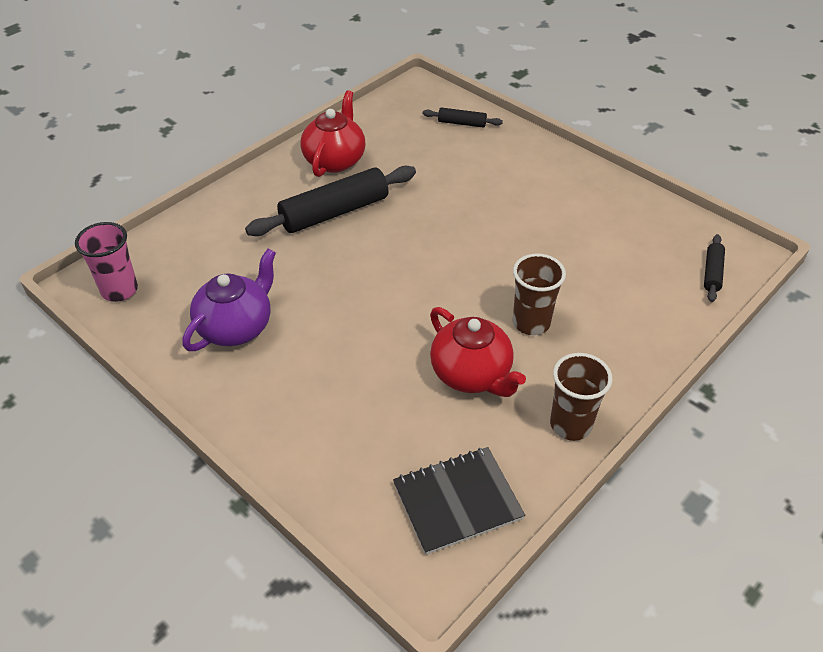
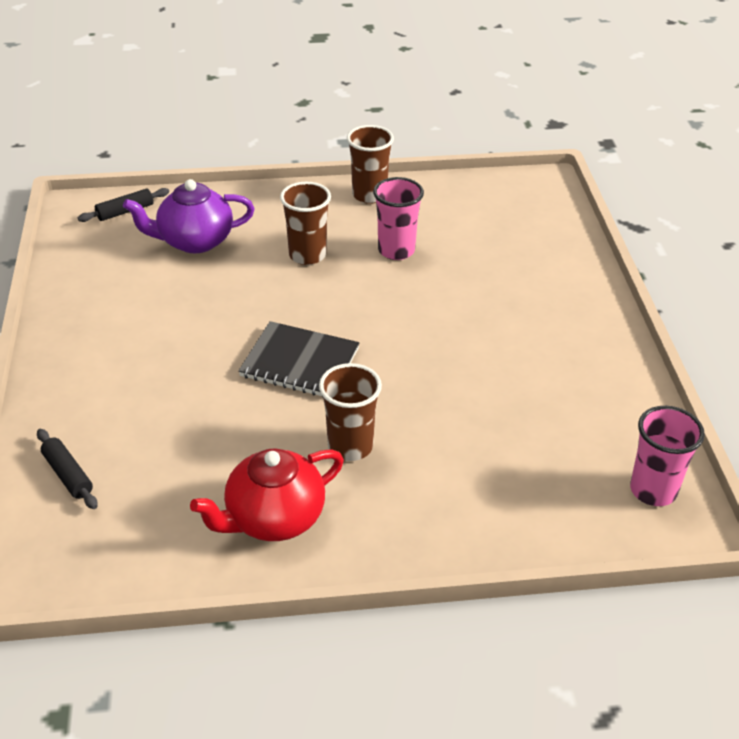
camera: 140 degrees left, 5 degrees down
purple teapot [182,249,276,351] -> purple teapot moved to [123,179,255,253]
black rolling pin [245,165,416,236] -> brown cup [319,363,382,461]
black notebook [393,447,525,555] -> black notebook moved to [238,321,360,397]
red teapot [430,307,526,397] -> pink cup [373,177,424,260]

